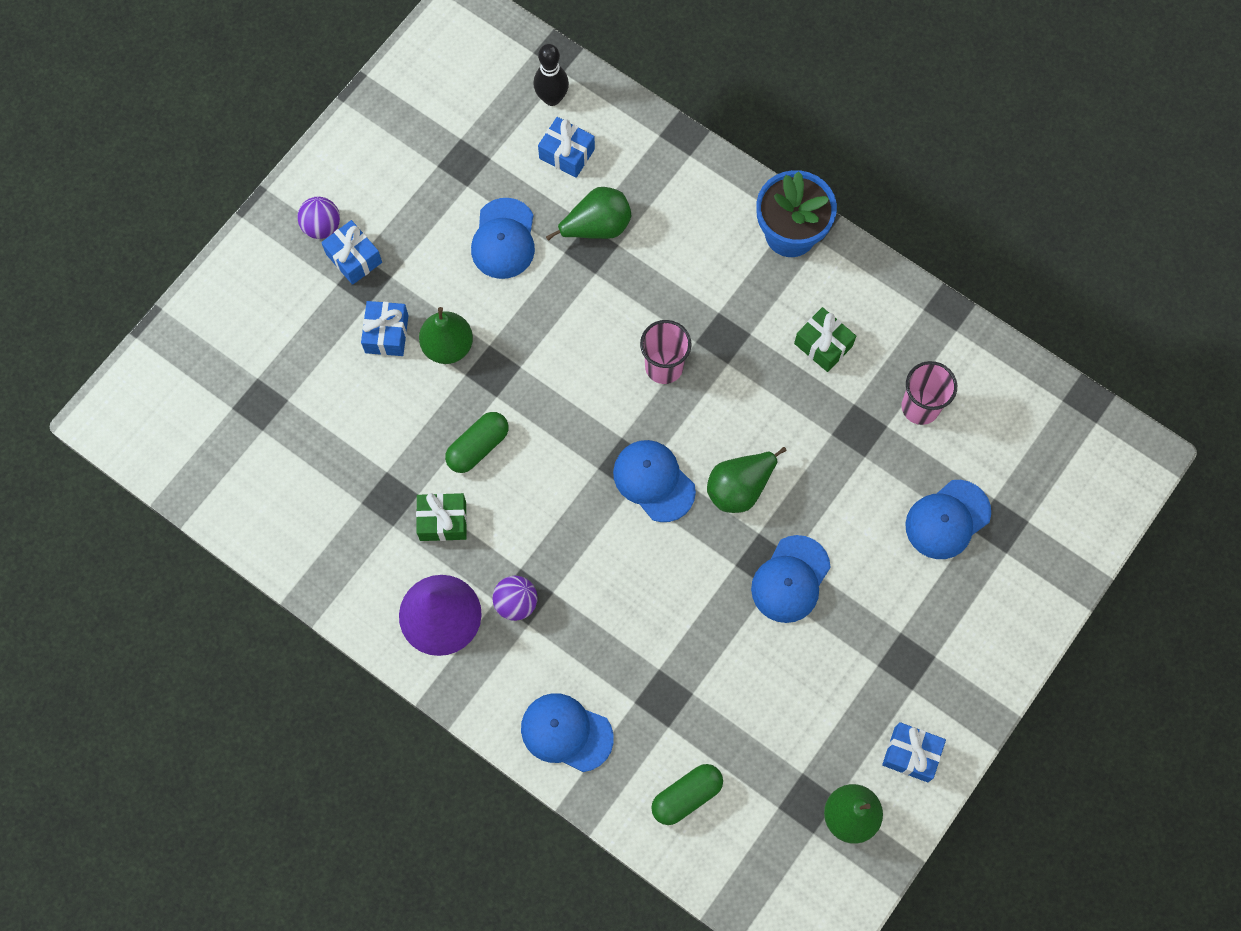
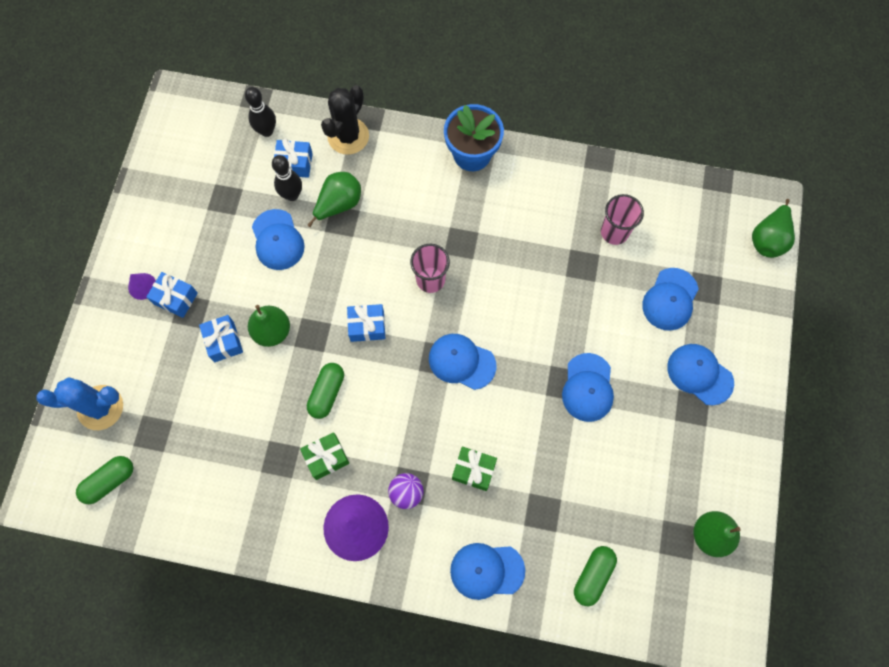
camera: 25 degrees left, 0 degrees up
purple ball [297,197,340,239] -> purple cone [128,273,156,300]
green pear [707,447,786,513] -> green pear moved to [752,199,795,258]
green gift [794,307,856,372] -> green gift moved to [452,447,497,491]
blue gift [882,722,946,782] -> blue gift moved to [347,304,385,342]
none -> blue cactus [36,377,123,430]
none -> green capsule [76,456,133,504]
none -> black bowling pin [272,155,302,201]
none -> black cactus [321,85,369,155]
none -> blue cap [667,344,734,405]

